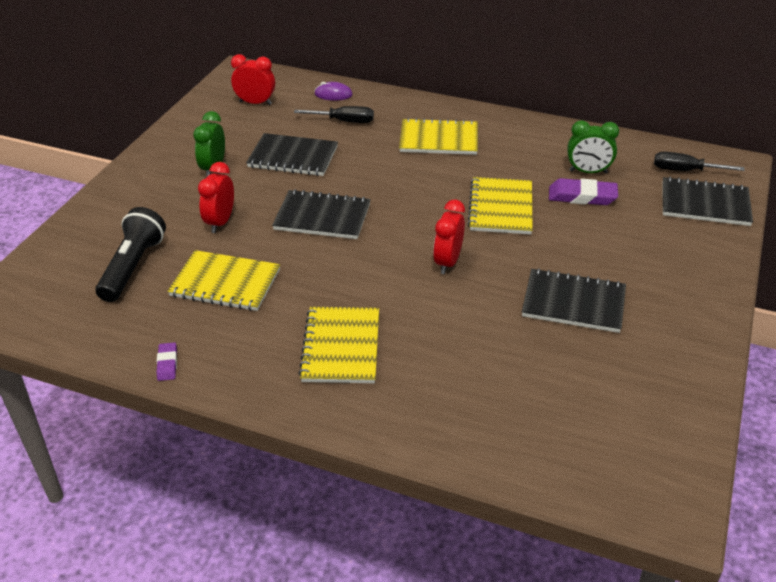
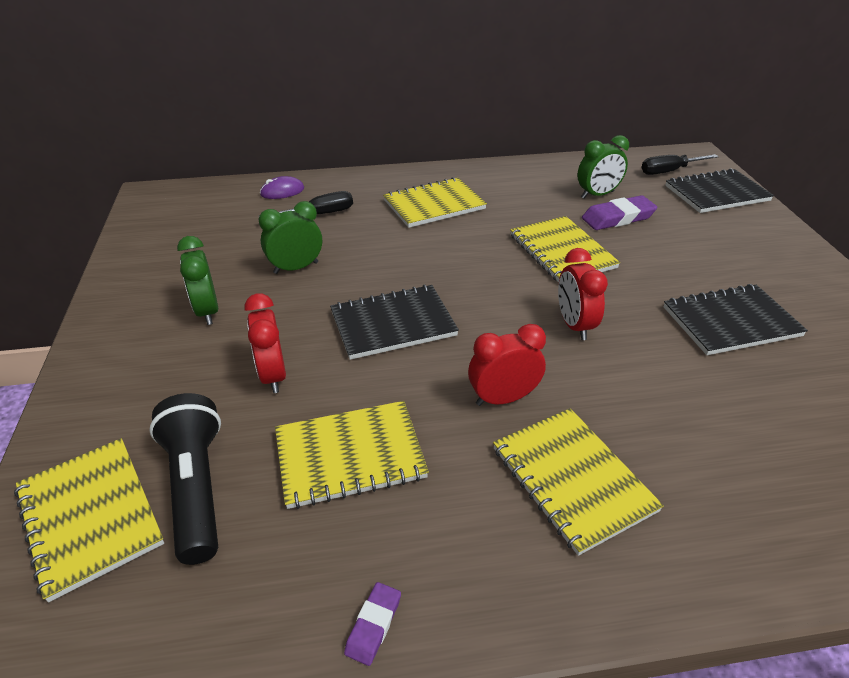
camera: 30 degrees left, 0 degrees up
purple eraser [156,342,177,381] -> purple eraser turned 60 degrees clockwise [344,582,401,666]
red clock [231,54,275,105] -> red clock moved to [468,324,546,406]
black notebook [246,133,338,176] -> green clock [258,201,322,274]
none -> yellow notebook [14,438,164,603]

